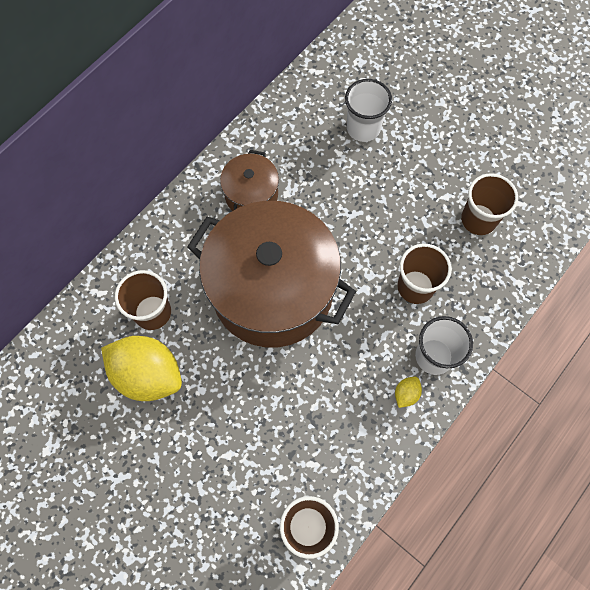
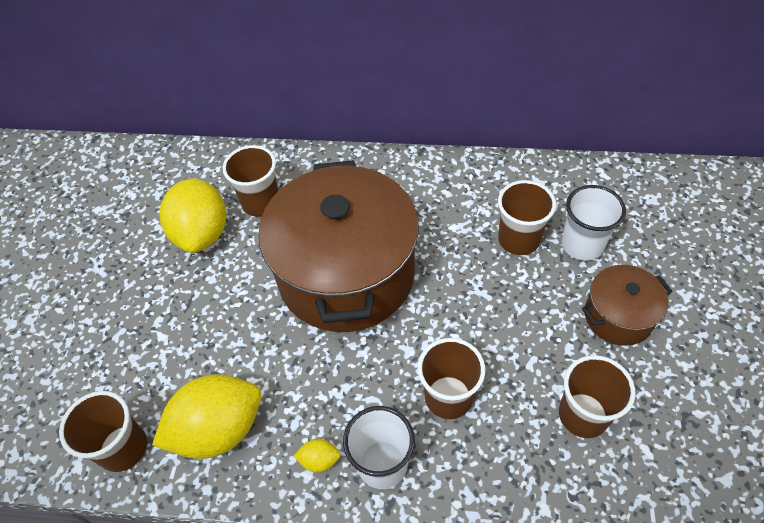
camera: 60 degrees right, 15 degrees down
brown pot [220,150,279,211] -> brown pot moved to [582,265,672,346]
none -> yellow lemon [152,374,261,459]
none -> brown cup [498,180,556,255]

